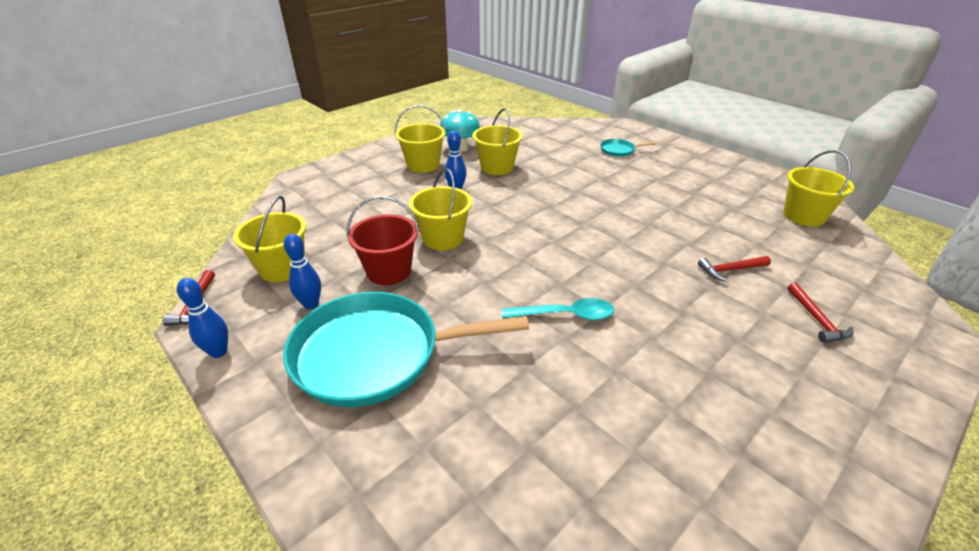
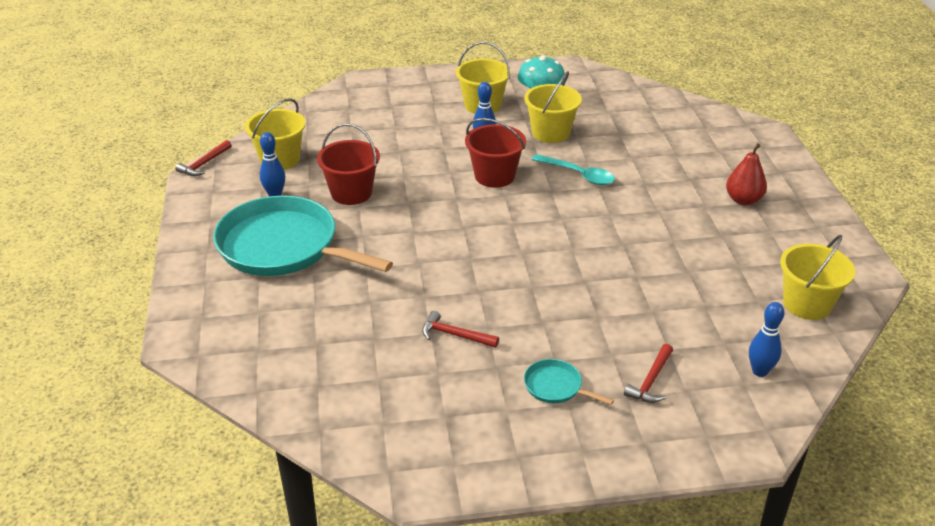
camera: 35 degrees right, 0 degrees up
blue bowling pin [177,278,228,358] -> blue bowling pin moved to [749,302,784,377]
yellow bucket [409,169,472,250] -> none
turquoise spoon [502,298,614,320] -> turquoise spoon moved to [531,154,615,185]
turquoise pan [600,139,657,157] -> turquoise pan moved to [524,359,614,405]
red hammer [698,256,771,281] -> red hammer moved to [422,311,499,348]
none -> red bucket [465,118,526,188]
none -> red pear [726,143,767,205]

